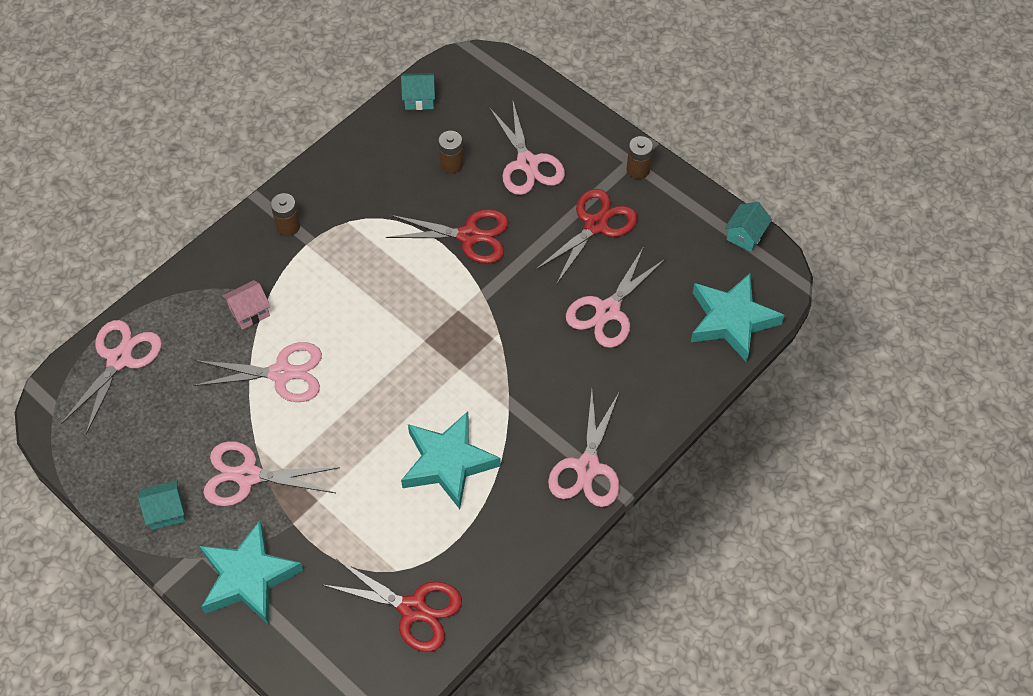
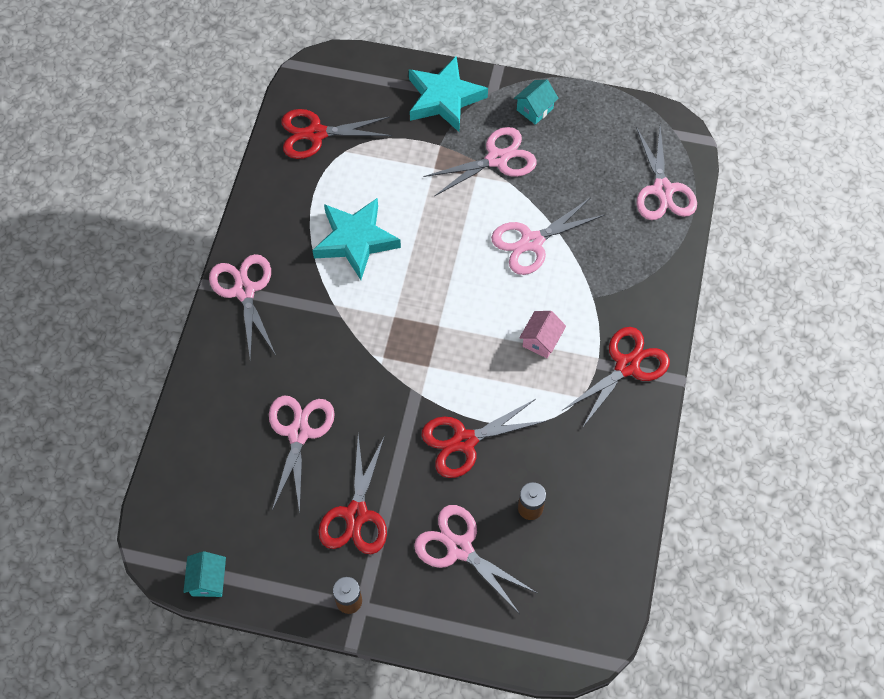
camera: 150 degrees right, 5 degrees up
pink house [222,280,271,330] -> pink house moved to [519,311,566,358]
brown battery [271,193,300,236] -> red scissors [563,327,670,428]
turquoise house [401,73,435,110] -> none
turquoise star [691,273,785,363] -> none

